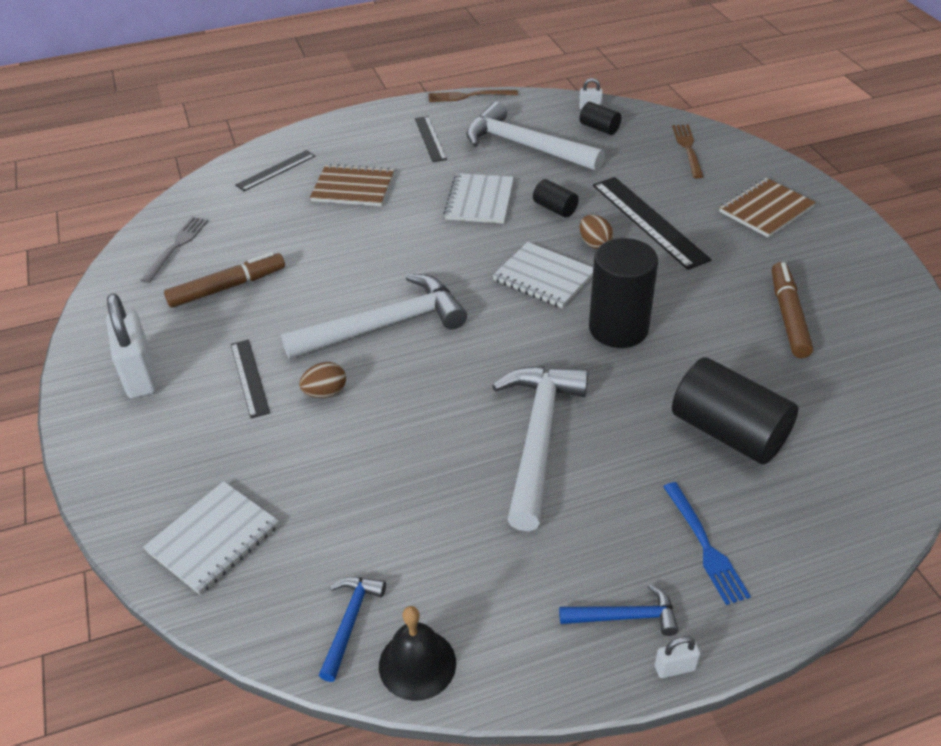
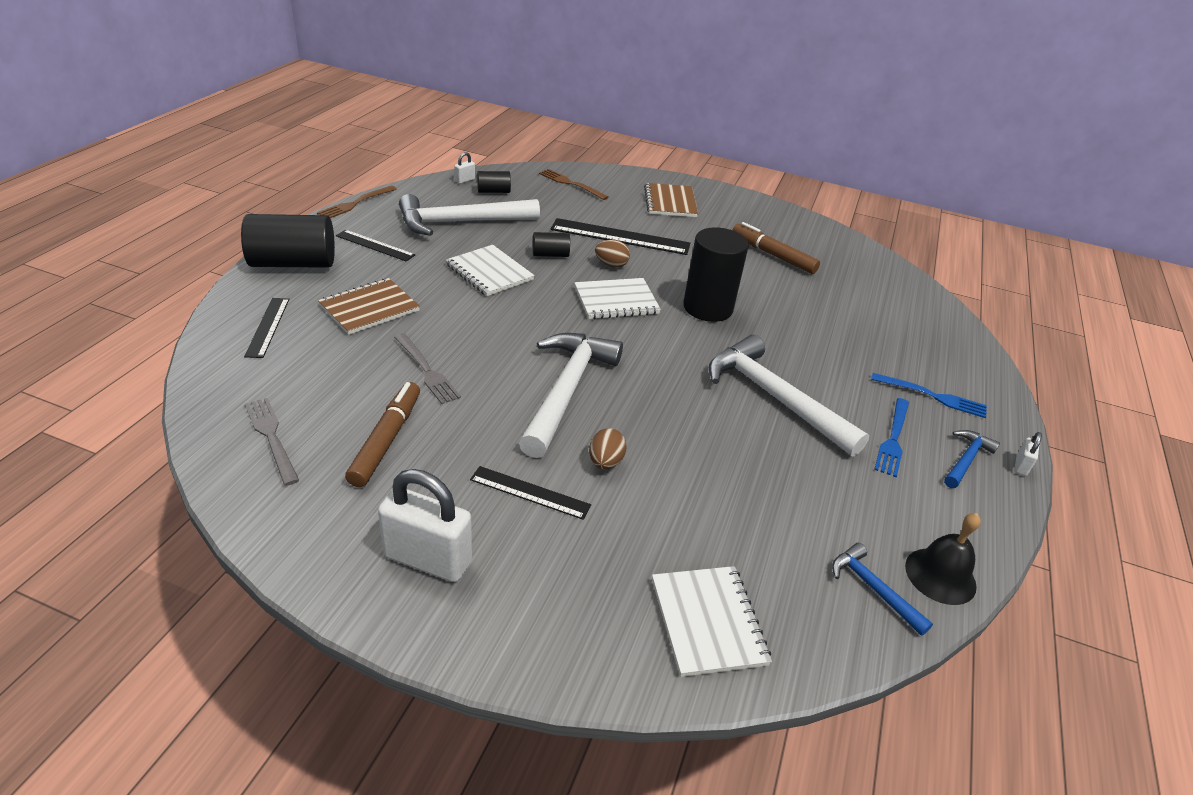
camera: 55 degrees left, 5 degrees down
black cylinder [672,357,798,464] -> black cylinder moved to [241,214,335,268]
none -> grey fork [394,333,461,404]
none -> blue fork [874,398,909,477]

